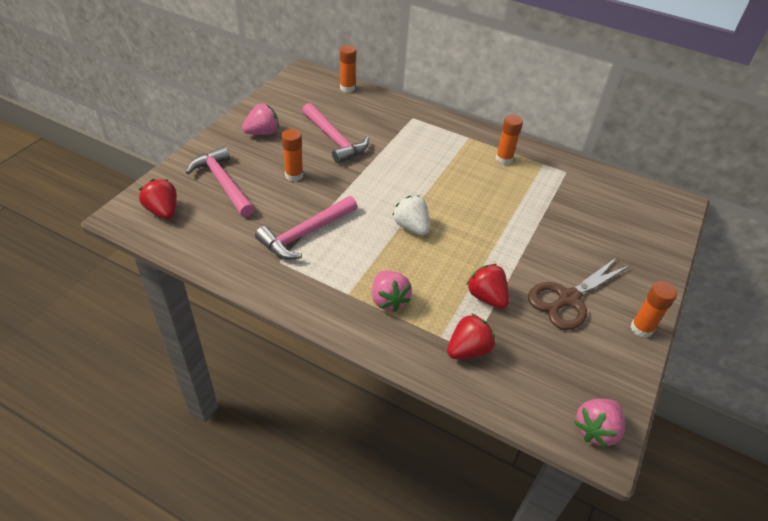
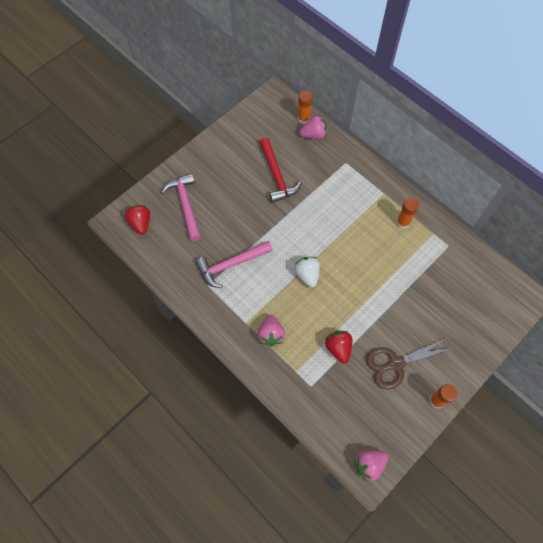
camera: 20 degrees right, 20 degrees up
pink strawberry [242,104,279,135] -> pink strawberry moved to [299,115,327,140]
orange glue stick [282,129,303,181] -> none
pink hammer [302,103,369,164] -> red hammer [259,138,302,203]
red strawberry [447,313,495,359] -> none

